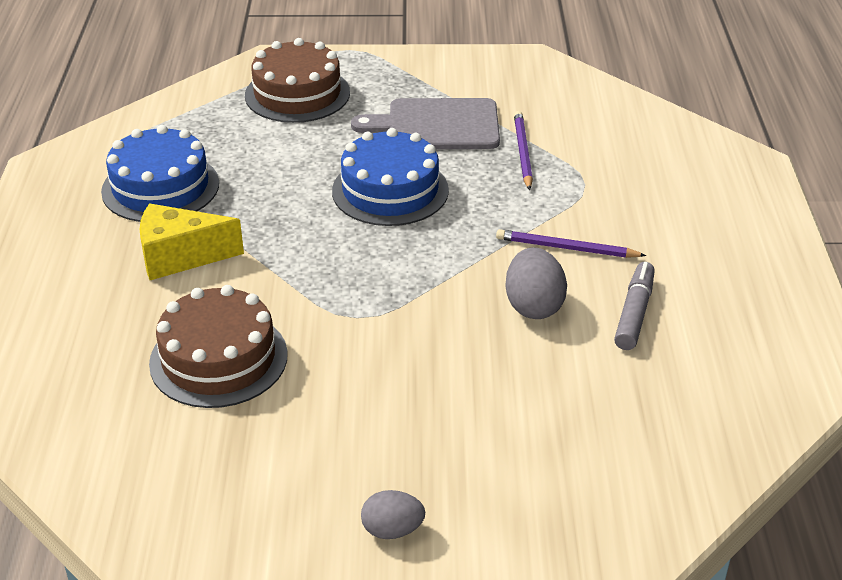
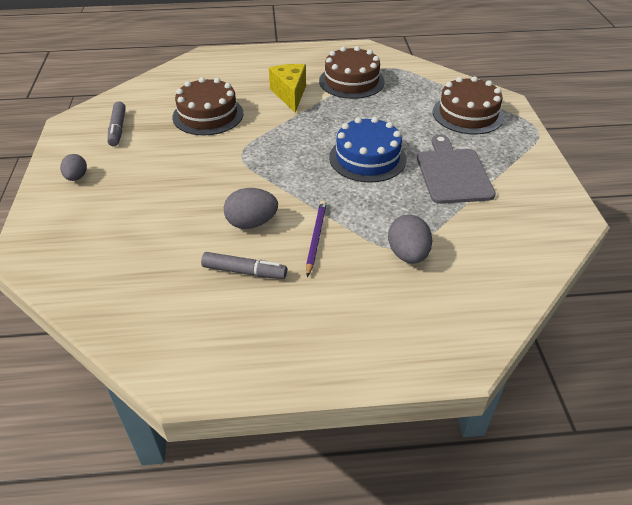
camera: 85 degrees right, 5 degrees up
blue cake [101,125,219,222] -> brown cake [319,46,385,99]
purple pencil [514,111,533,190] -> none
none -> grey marker [107,101,126,146]
none -> grey egg [388,214,432,264]

